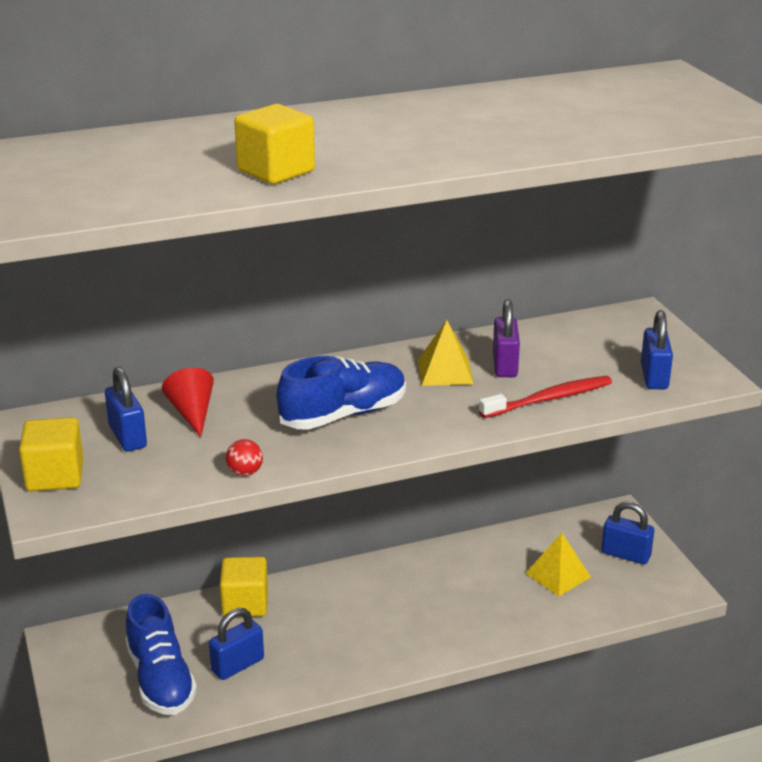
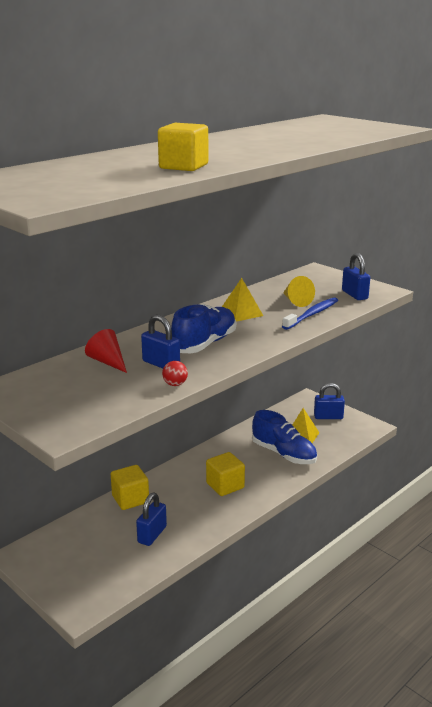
camera: 25 degrees left, 5 degrees down
yellow cube [19,417,83,492] -> yellow cube moved to [206,452,245,496]
blue padlock [105,367,147,452] -> blue padlock moved to [141,315,180,368]
blue shoe [125,594,197,715] -> blue shoe moved to [252,410,317,464]
red toothbrush [479,376,612,418] -> blue toothbrush [282,297,338,330]
purple padlock [493,299,520,377] -> none
none -> yellow cone [283,276,315,307]

